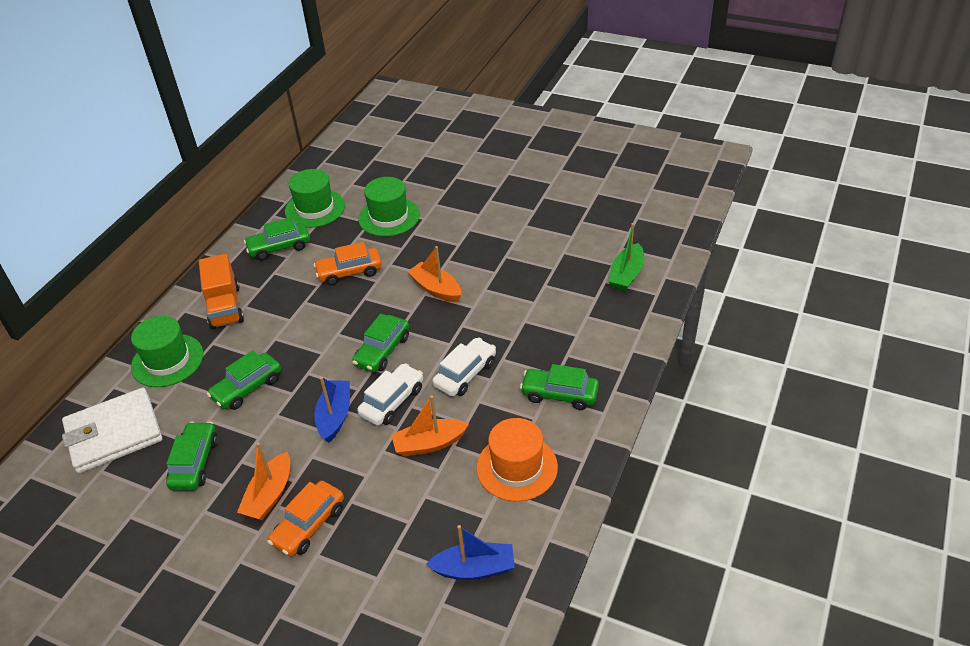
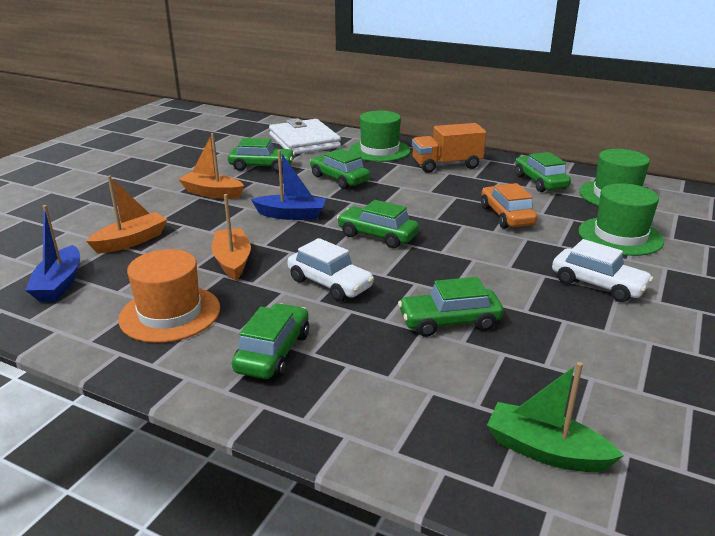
camera: 90 degrees right, 15 degrees down
orange car [267,481,344,557] -> none
white car [357,363,423,425] -> white car moved to [552,239,653,302]
orange boat [407,246,461,302] -> orange boat moved to [86,175,168,254]
none -> green car [398,277,504,337]

